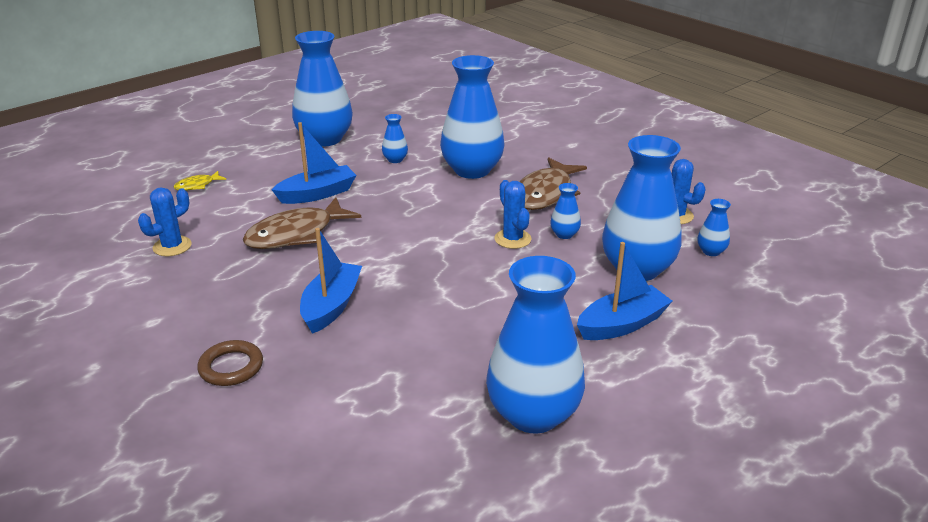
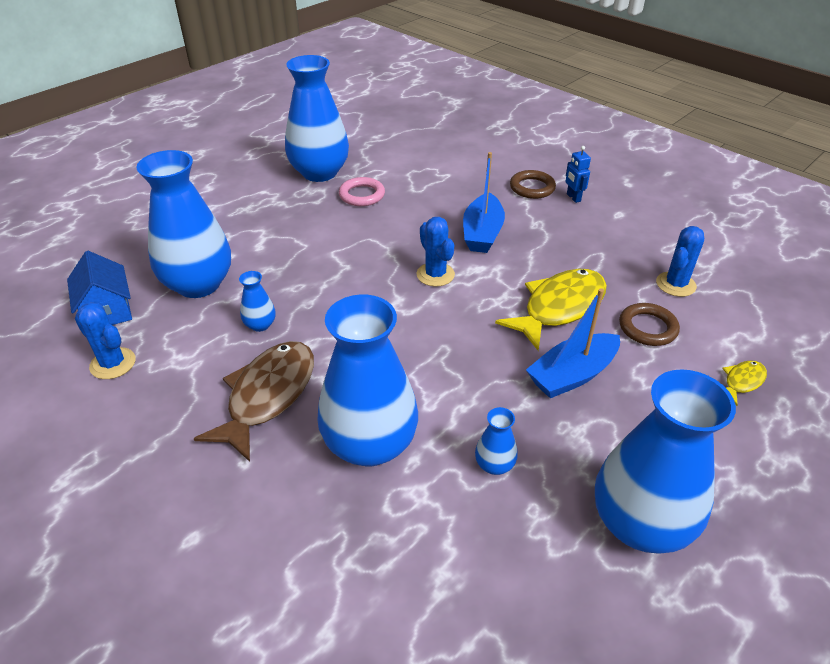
camera: 175 degrees right, 10 degrees up
brown fish [243,197,361,249] -> yellow fish [495,269,607,351]
blue cactus [494,180,532,249] -> blue cactus moved to [416,217,455,287]
blue boat [577,242,672,340] -> none
blue vase [697,199,731,256] -> blue house [67,251,132,325]
none -> pink ring [339,177,385,206]
none -> blue robot [565,146,591,203]
none -> brown ring [619,303,680,346]

